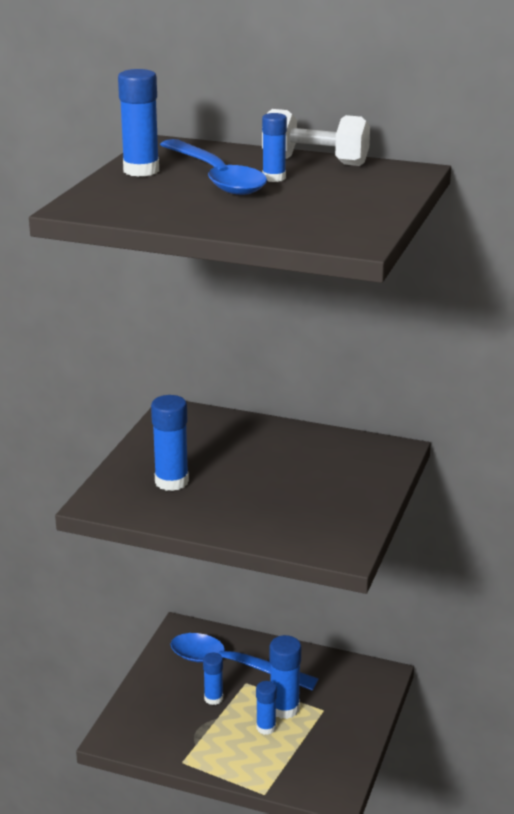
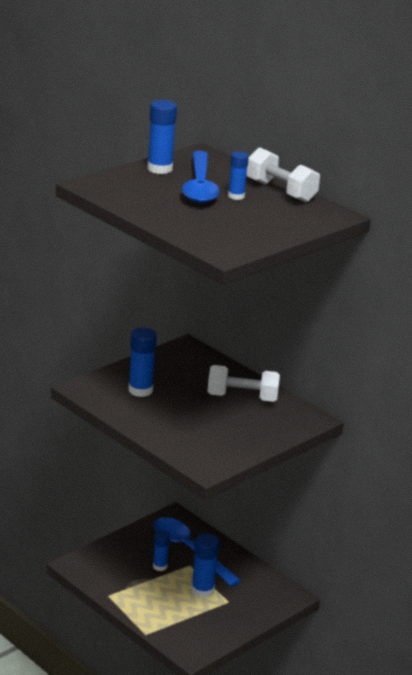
camera: 25 degrees right, 0 degrees up
blue glue stick [256,681,277,735] -> none
none -> white dumbbell [207,365,280,402]

